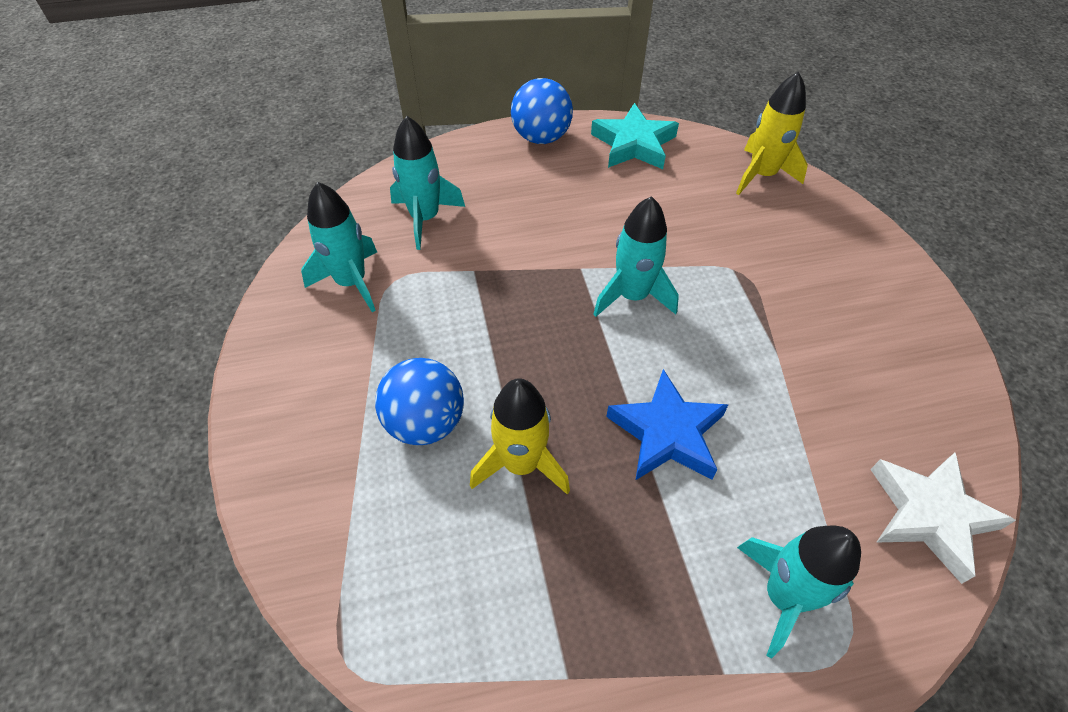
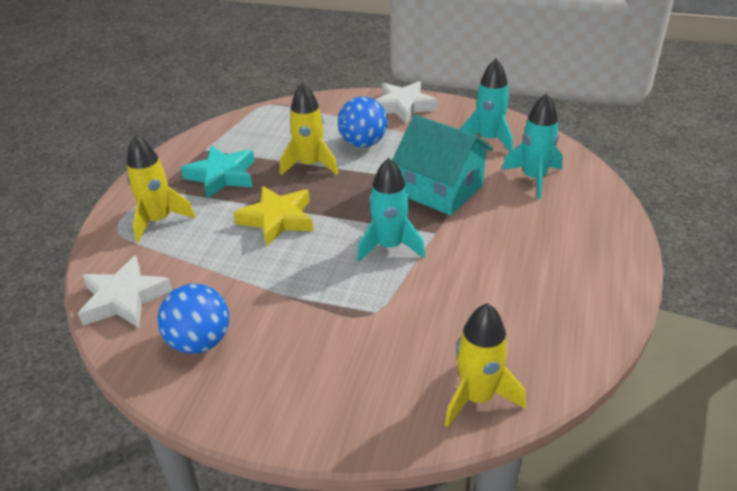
camera: 120 degrees right, 15 degrees down
blue ball [511,78,573,144] -> blue ball moved to [158,284,230,354]
turquoise star [591,103,679,169] -> turquoise star moved to [181,146,255,199]
blue star [606,369,729,480] -> yellow star [233,186,314,246]
turquoise rocket [737,525,861,658] -> yellow rocket [127,134,196,242]
none -> white star [375,81,437,124]
none -> turquoise house [392,115,494,215]

